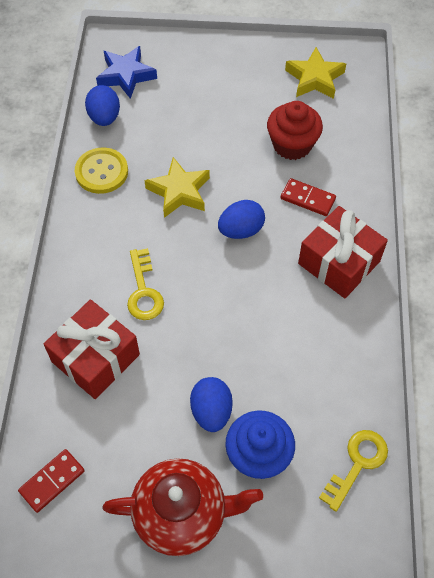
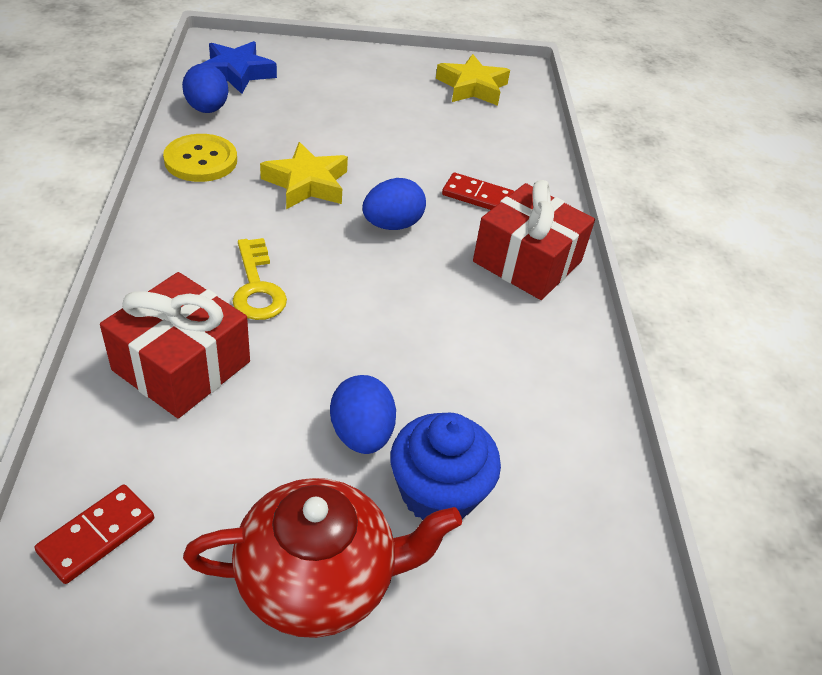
camera: 10 degrees left, 15 degrees down
red cupcake [267,101,323,160] -> none
yellow key [319,430,388,512] -> none

